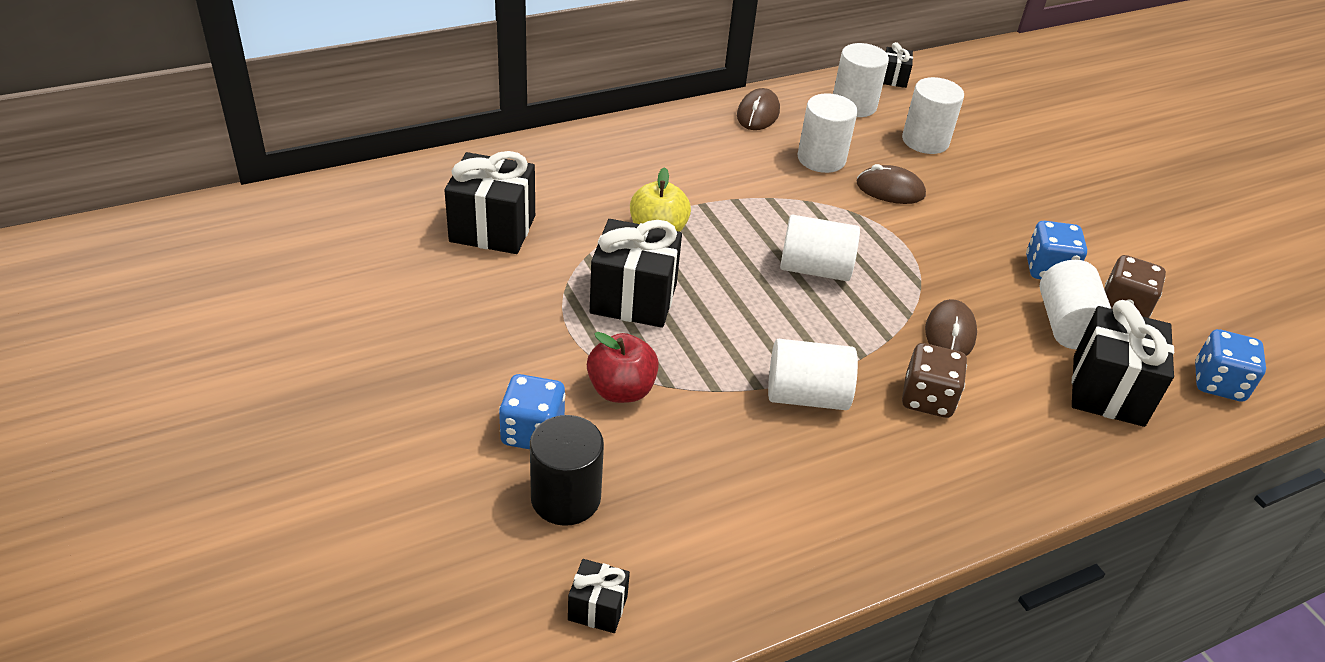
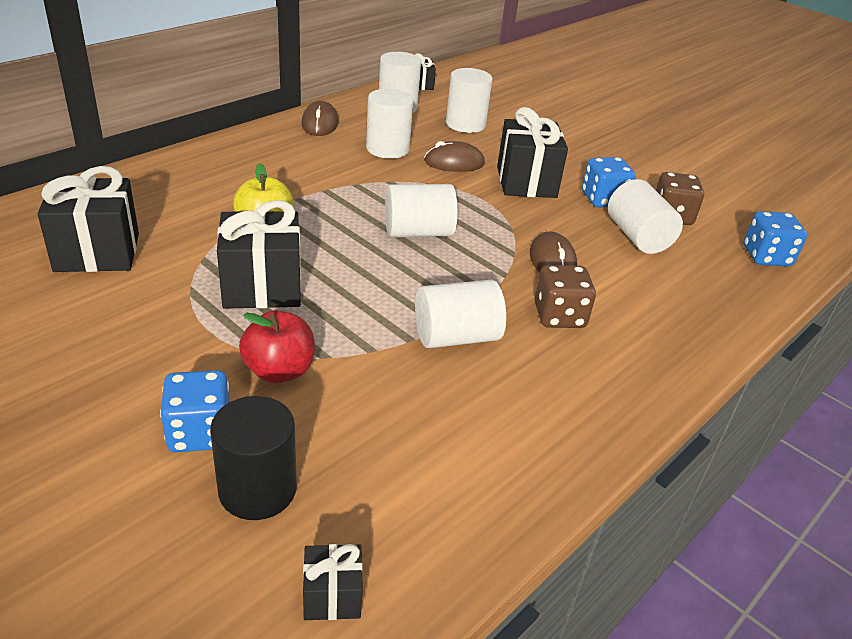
camera: 20 degrees left, 5 degrees down
black gift [1072,300,1174,427] -> black gift moved to [497,107,568,198]

